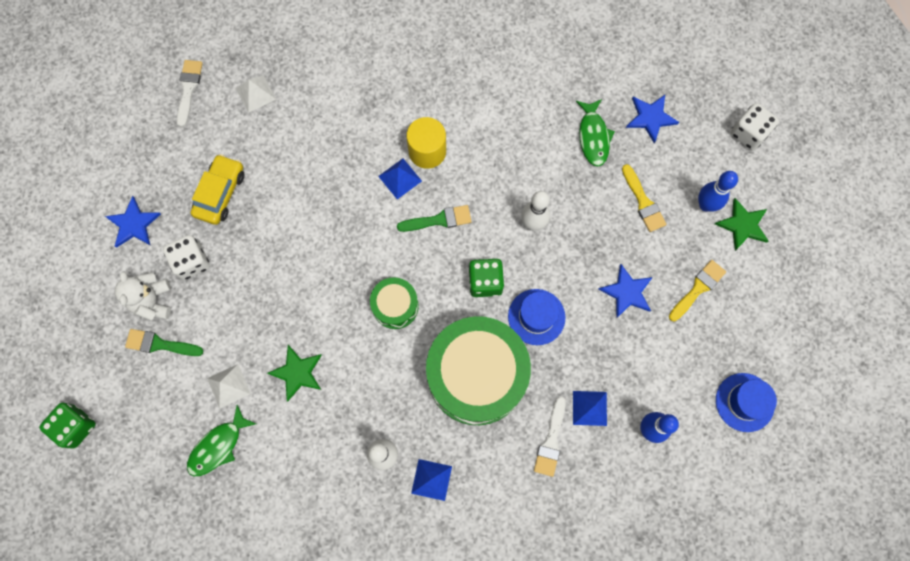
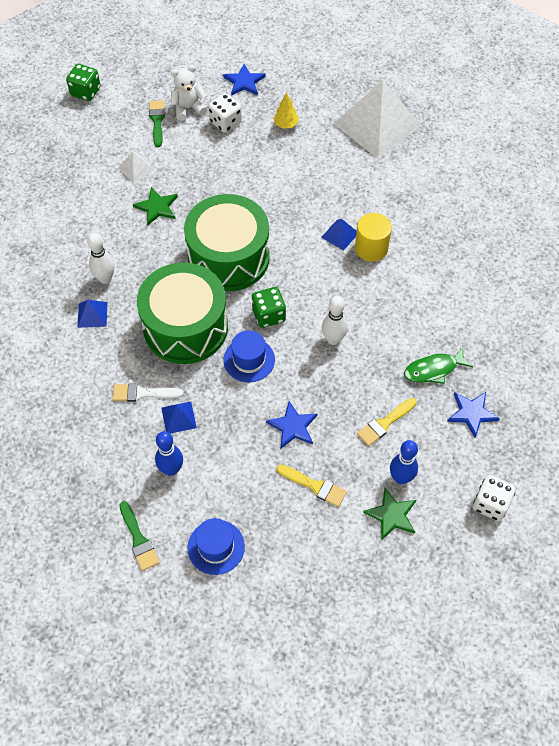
camera: 75 degrees right, 15 degrees down
white brush [177,60,203,127] -> none
green fish [187,405,256,476] -> none
yellow car [191,154,244,225] -> yellow tree [273,92,299,129]
white pyramid [236,75,276,113] -> white pyramid [333,80,421,159], size x2.45
green drum [370,277,419,329] -> green drum [184,194,270,292], size x2.08
green brush [397,205,472,232] -> green brush moved to [119,501,160,571]

